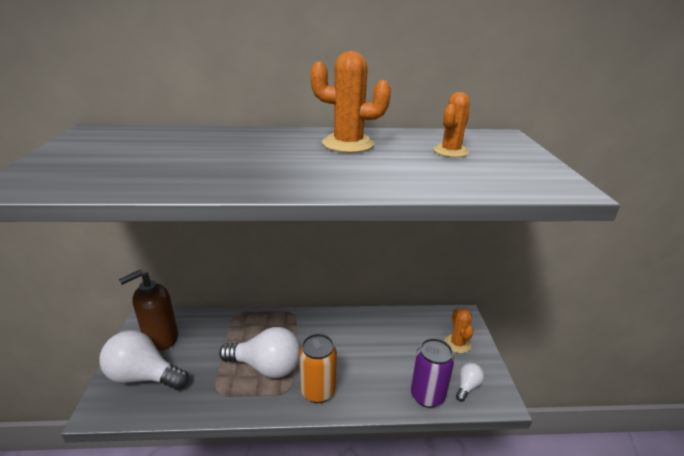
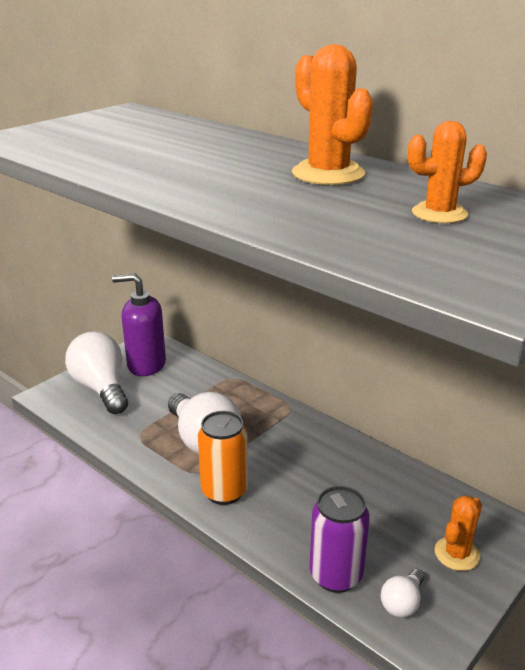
camera: 45 degrees right, 0 degrees up
brown soap dispenser [119,270,178,351] -> purple soap dispenser [112,273,166,376]
white light bulb [456,363,484,402] -> white light bulb turned 135 degrees clockwise [381,569,424,618]

